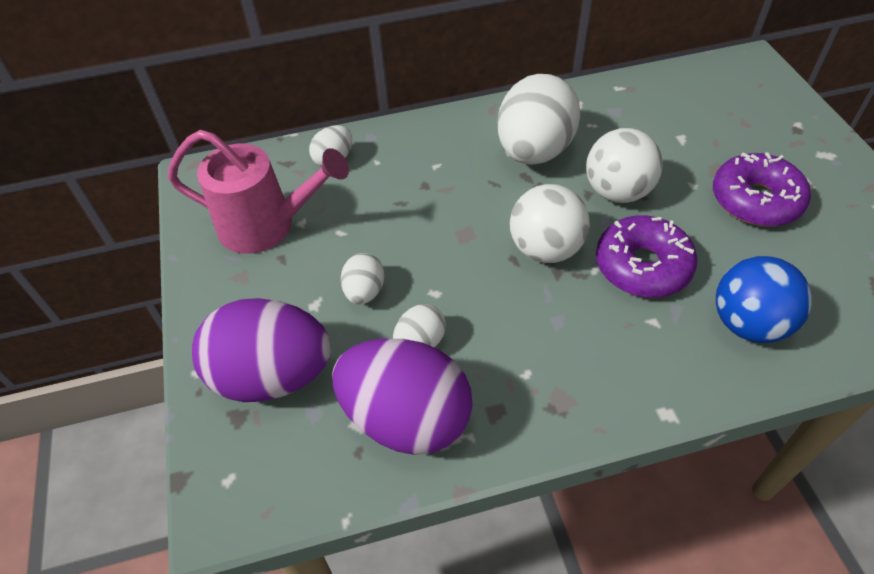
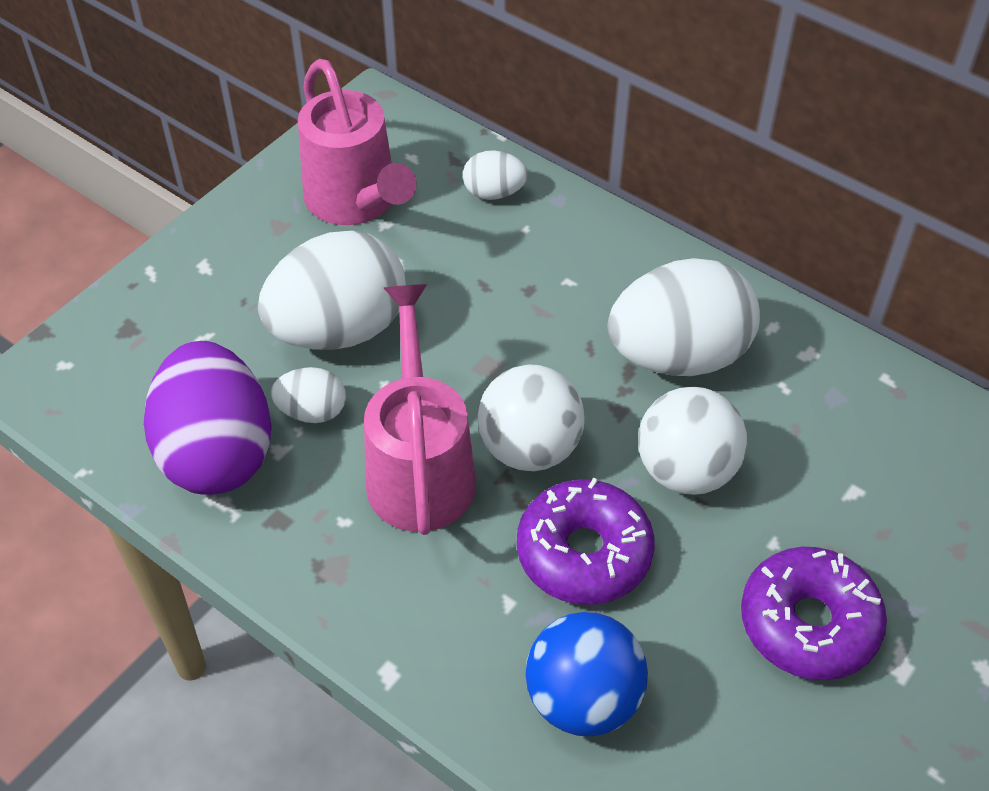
camera: 50 degrees right, 0 degrees up
purple egg [192,298,331,402] -> none
white egg [341,253,384,305] -> white egg [258,231,406,350], size x2.13
none -> pink watering can [364,284,476,535]

